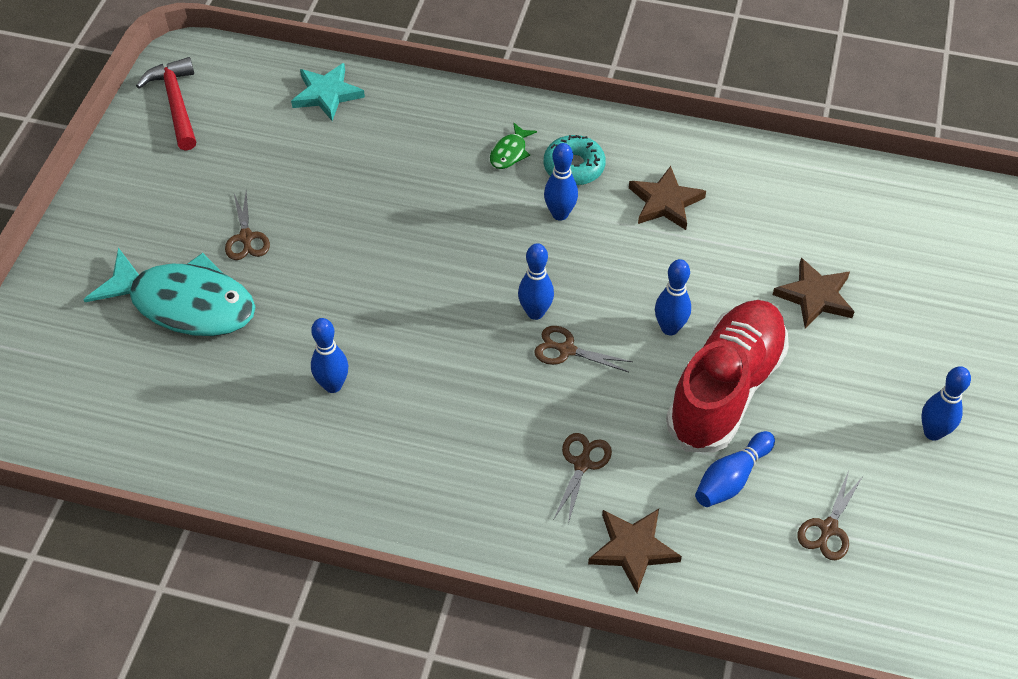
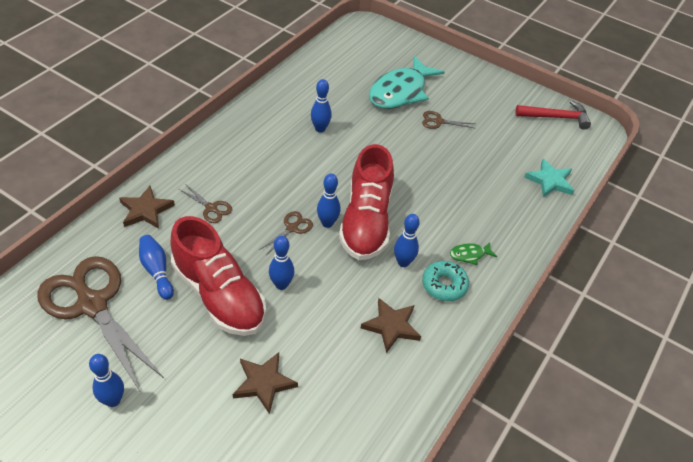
camera: 105 degrees right, 5 degrees down
green fish [490,122,537,169] -> green fish turned 60 degrees counterclockwise [450,242,497,265]
brown scissors [797,471,863,560] -> brown scissors [37,256,164,391], size x2.39
none -> red shoe [339,144,394,260]

